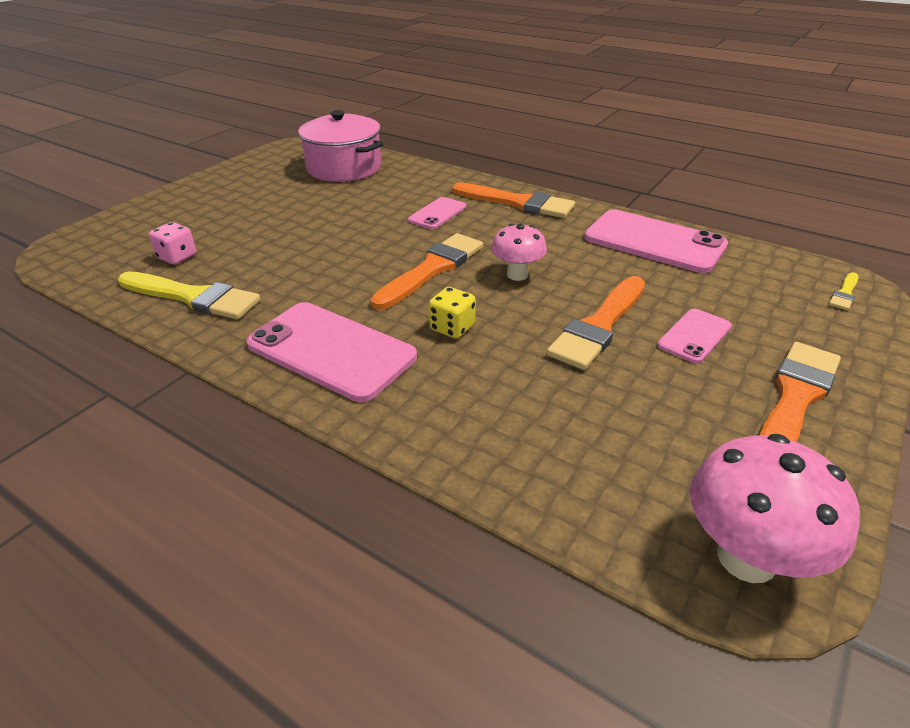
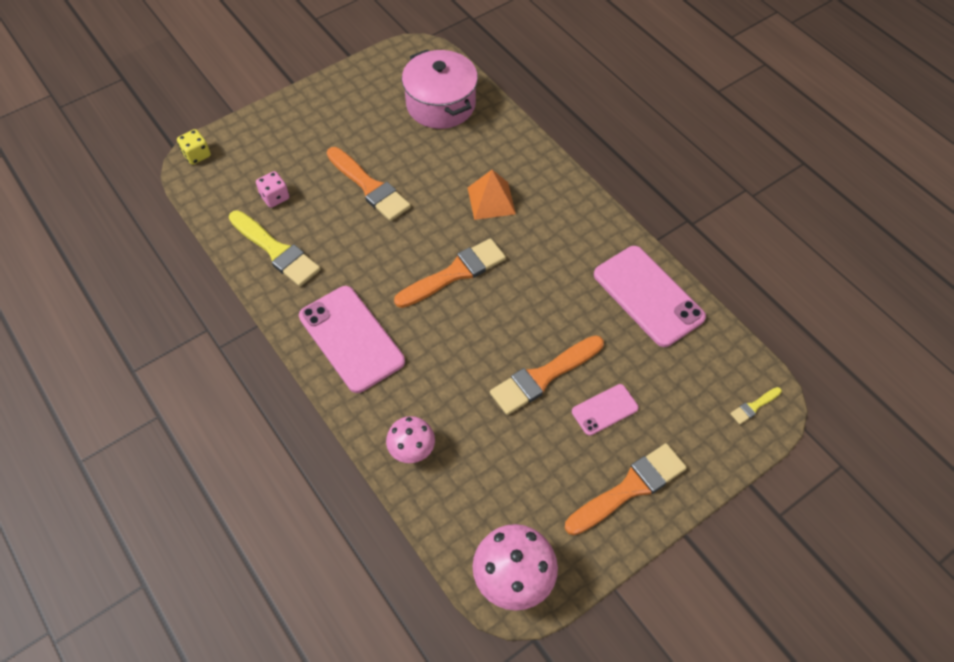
camera: 20 degrees right, 20 degrees up
pink phone [408,197,466,229] -> orange pyramid [468,170,516,220]
yellow dice [429,287,476,339] -> yellow dice moved to [177,129,211,165]
orange brush [452,182,575,218] -> orange brush moved to [327,147,411,221]
pink mushroom [491,224,547,281] -> pink mushroom moved to [386,416,435,463]

